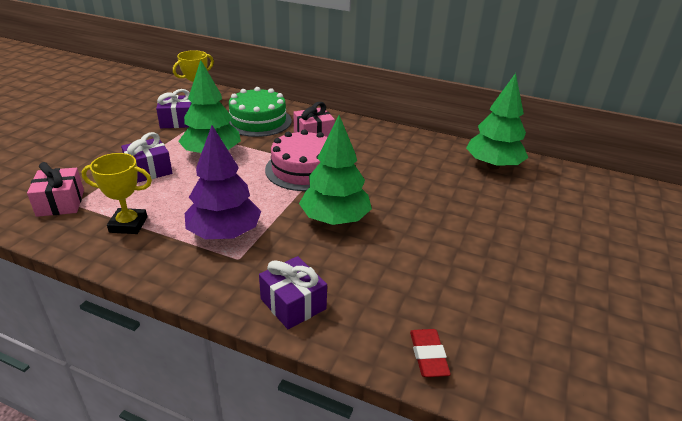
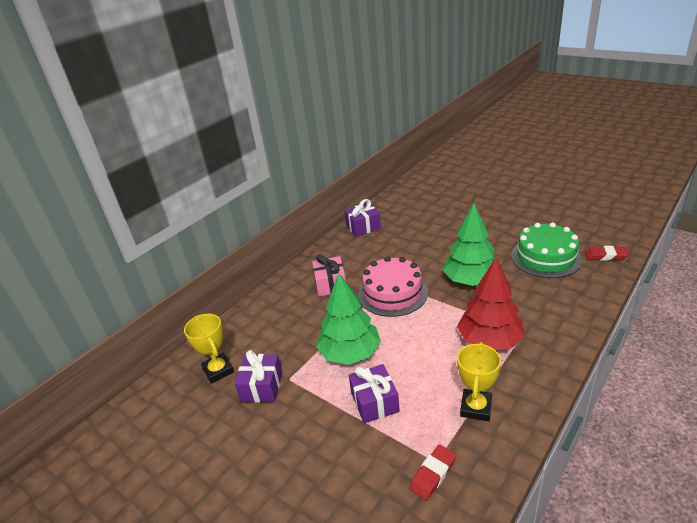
camera: 70 degrees left, 0 degrees up
pink gift [27,162,84,217] -> red eraser [409,444,456,501]
purple tree [185,125,261,239] -> red tree [457,258,525,350]
green cake [229,87,292,137] -> green cake moved to [511,222,582,278]
purple gift [259,256,327,329] -> purple gift moved to [344,199,381,237]
green tree [466,73,528,169] -> none

